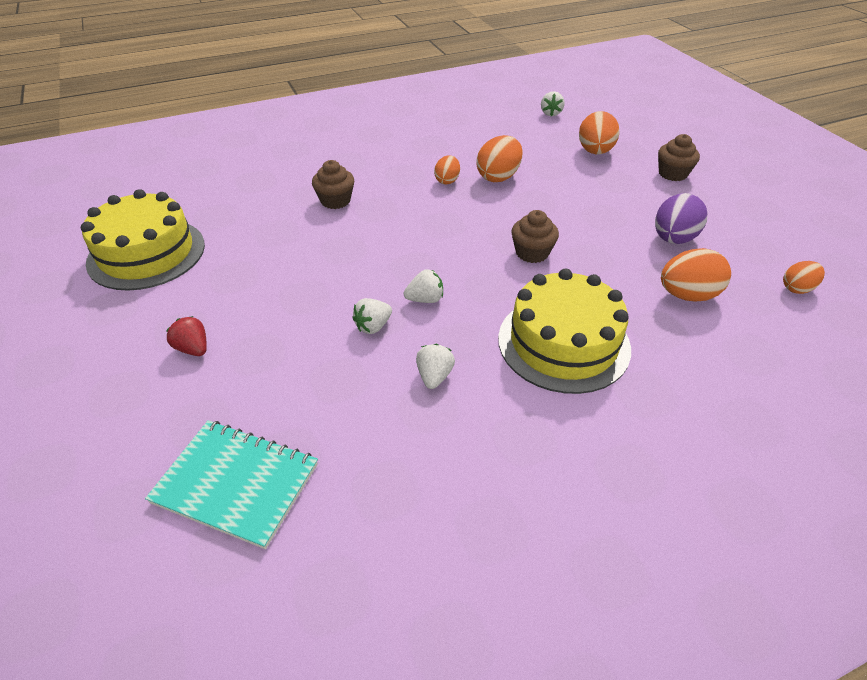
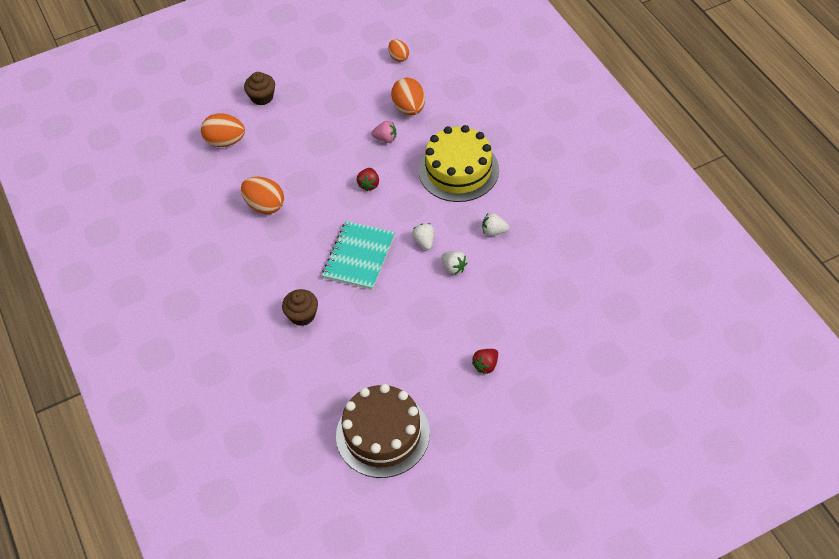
camera: 90 degrees left, 10 degrees up
yellow cake [81,189,205,291] -> brown cake [336,384,430,478]
turquoise notebook [145,420,318,549] -> turquoise notebook moved to [322,221,395,290]
orange egg [434,155,460,185] -> none
brown cupcake [511,210,559,263] -> red strawberry [357,168,379,191]
white strawberry [541,91,565,116] -> none
purple egg [655,193,707,244] -> none
none -> pink strawberry [371,121,396,143]

